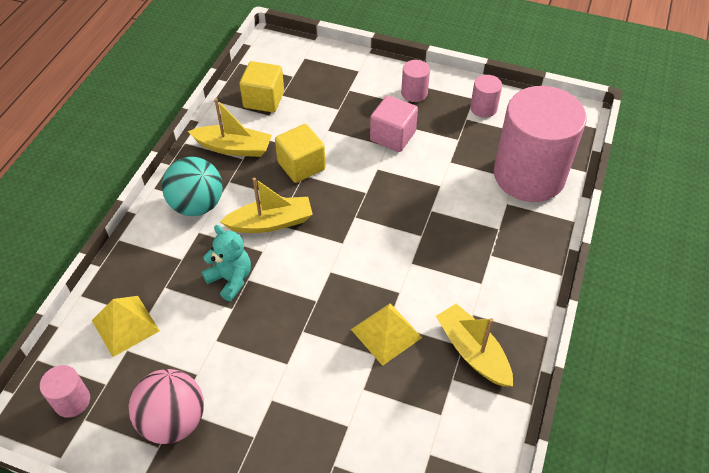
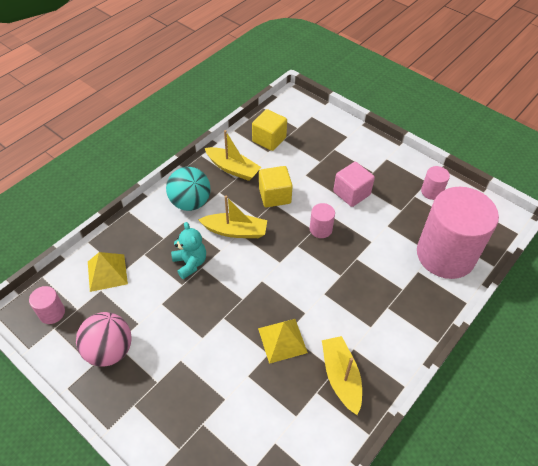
camera: 20 degrees right, 0 degrees up
pink cylinder [401,60,430,102] -> pink cylinder moved to [310,203,335,238]

